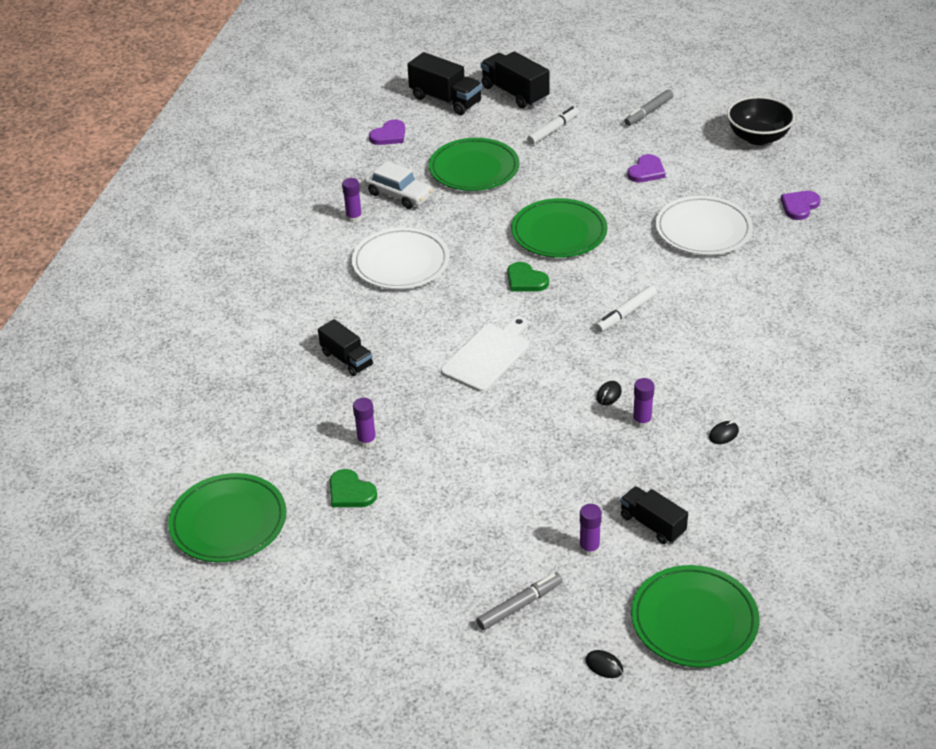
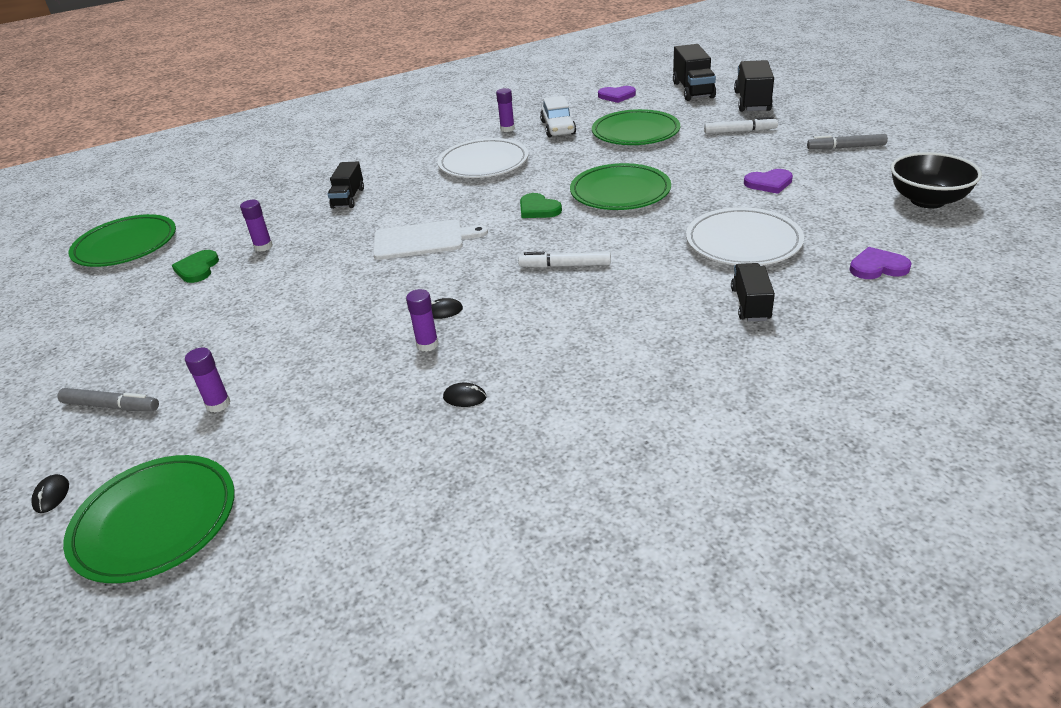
camera: 50 degrees right, 5 degrees down
green heart [507,262,549,291] -> green heart turned 45 degrees counterclockwise [520,193,562,218]
black truck [620,486,688,544] -> black truck moved to [731,263,775,321]

